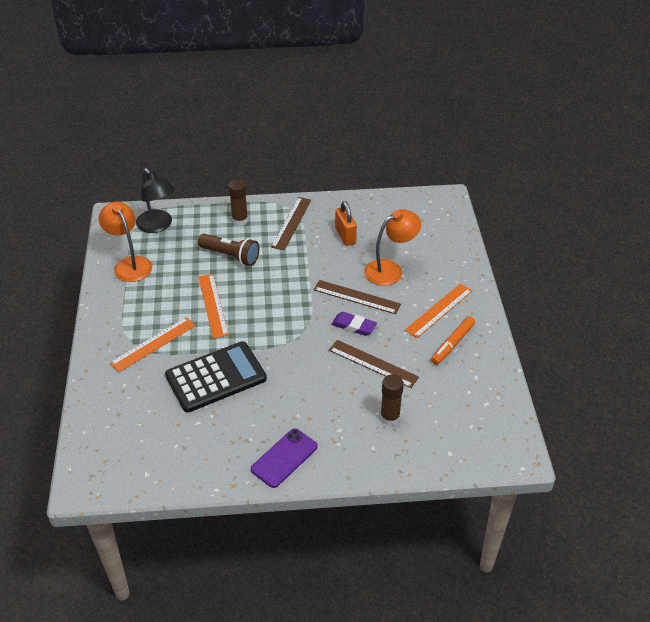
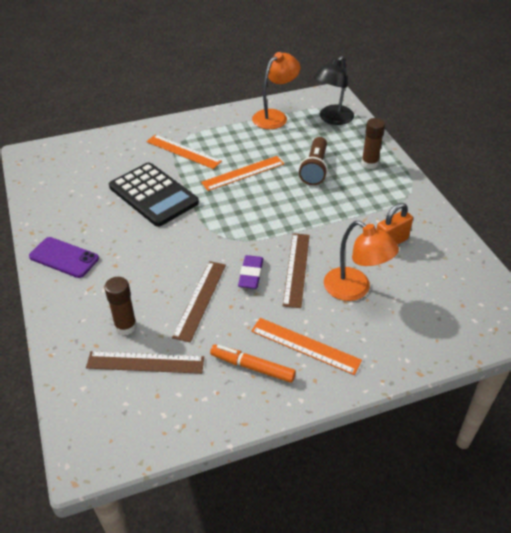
camera: 75 degrees right, 0 degrees up
brown ruler [271,197,311,250] -> brown ruler moved to [86,351,204,374]

